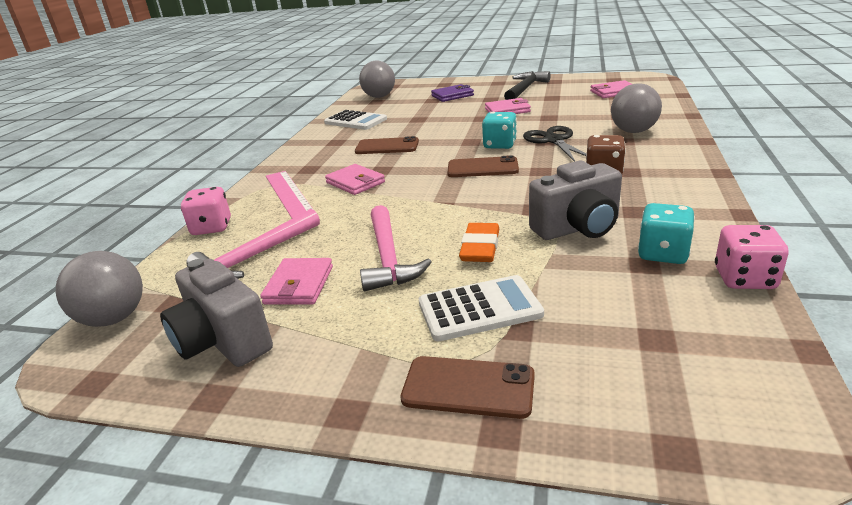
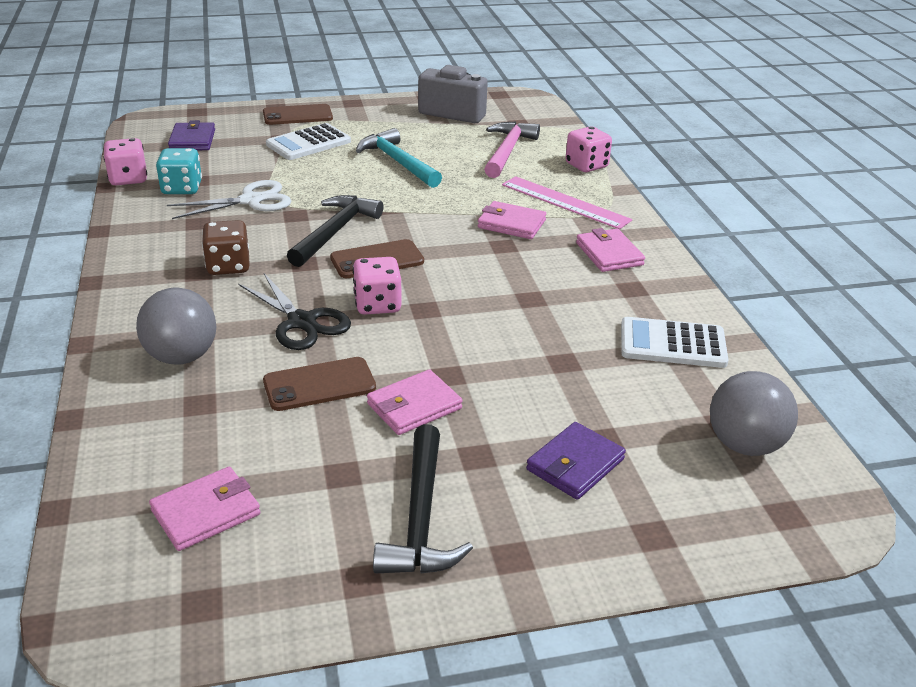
camera: 150 degrees right, 5 degrees up
grey ball [56,251,143,327] -> none
pink wallet [260,258,333,304] -> pink wallet moved to [576,228,645,272]
brown phone [355,136,419,154] -> brown phone moved to [263,357,376,411]
pink hammer [360,205,432,291] -> turquoise hammer [356,128,442,188]
orange eraser [459,223,499,262] -> none
turquoise dice [482,112,517,149] -> pink dice [353,257,402,315]
grey camera [529,161,622,240] -> white scissors [167,180,291,219]
none -> purple wallet [168,120,215,150]
none -> black hammer [287,195,383,267]

